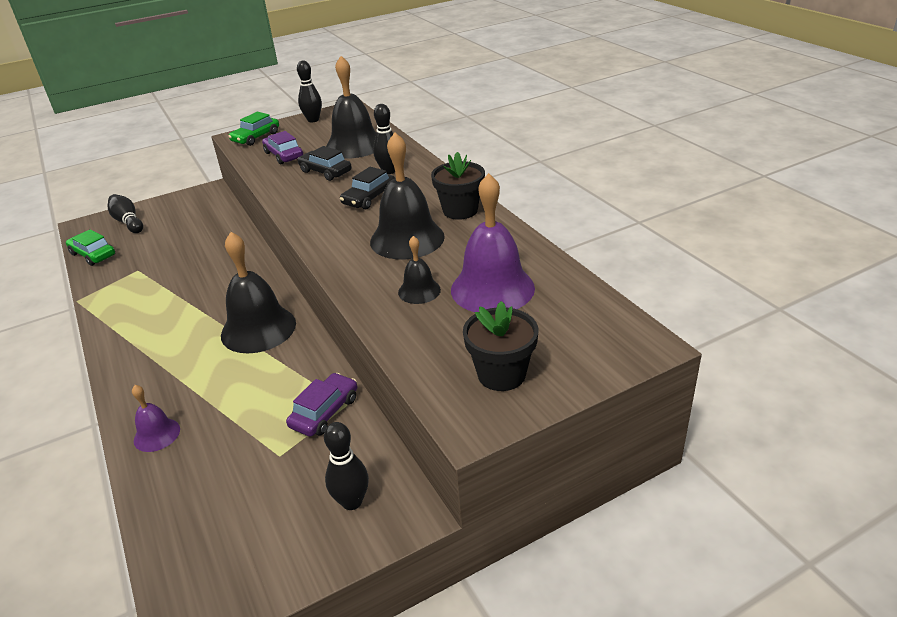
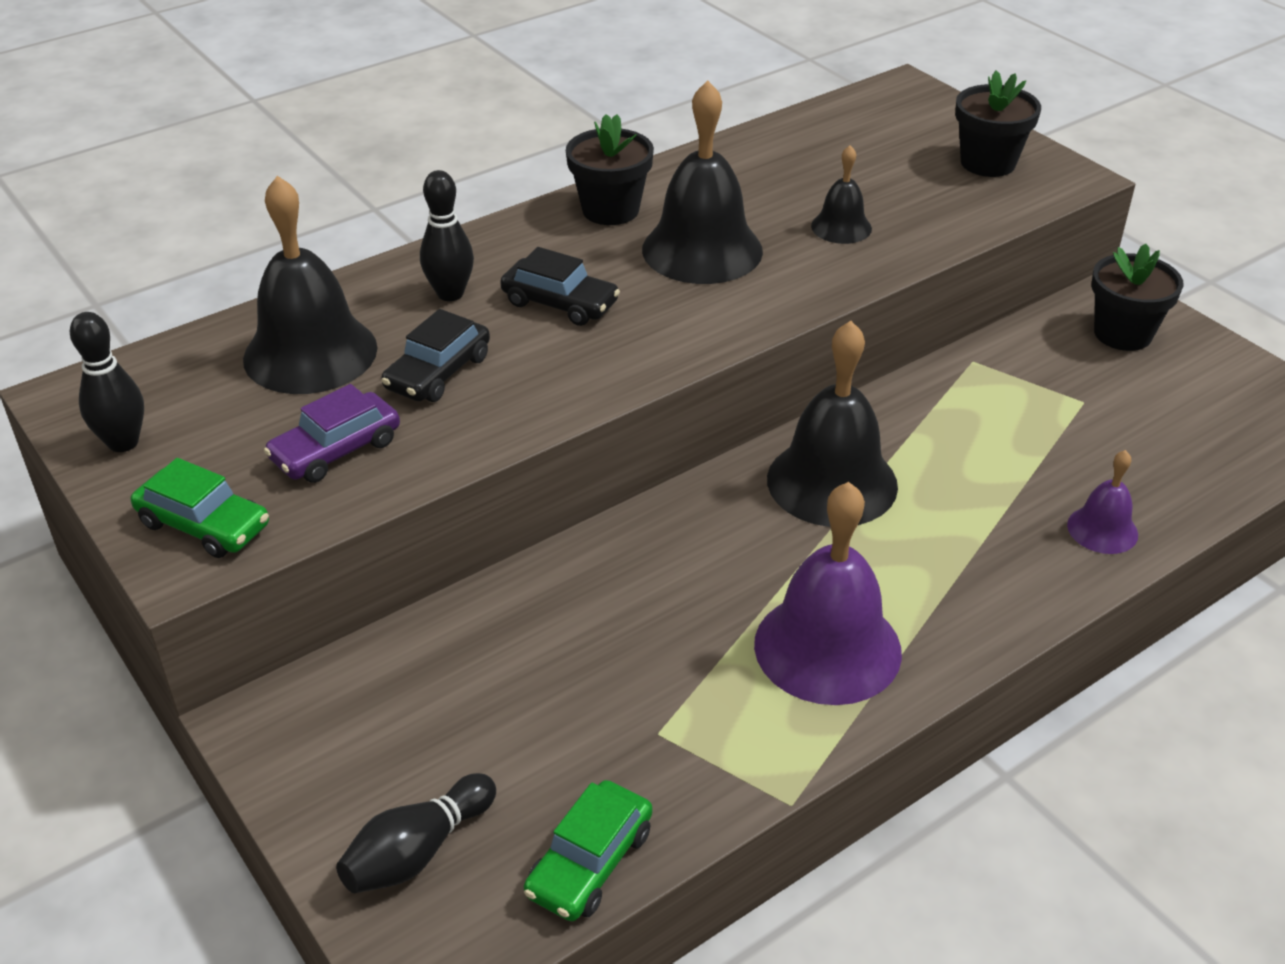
camera: 100 degrees left, 5 degrees up
purple car [286,373,357,437] -> none
black bowling pin [324,422,369,510] -> black flower pot [1092,244,1184,351]
purple bell [451,173,535,312] -> purple bell moved to [754,482,902,705]

